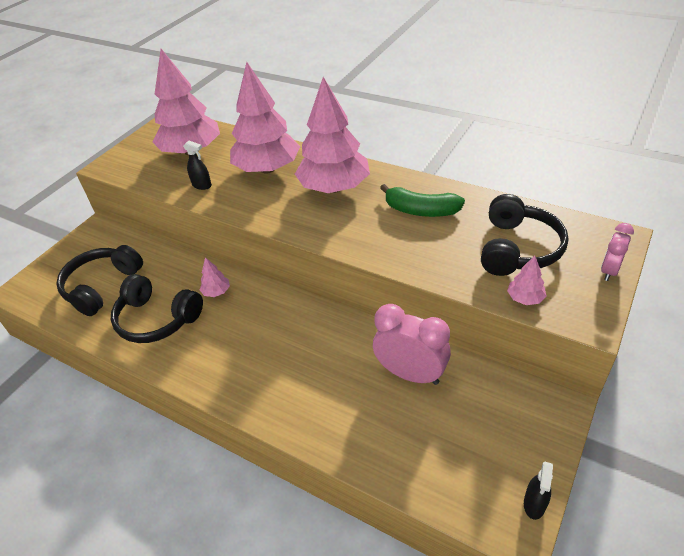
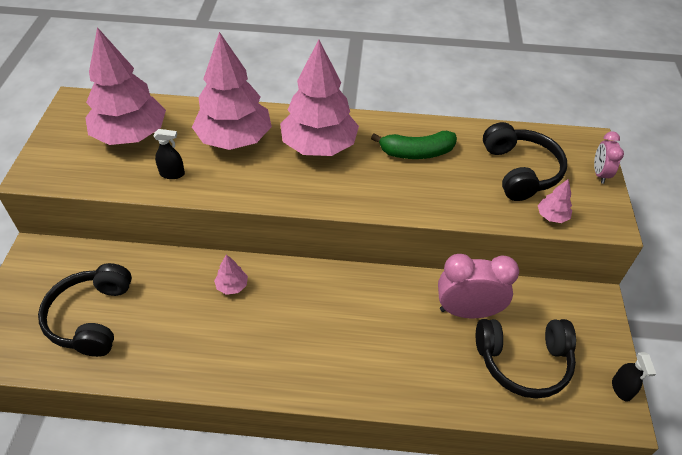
camera: 30 degrees left, 5 degrees up
black headphones [111,274,203,343] -> black headphones moved to [476,319,576,399]

